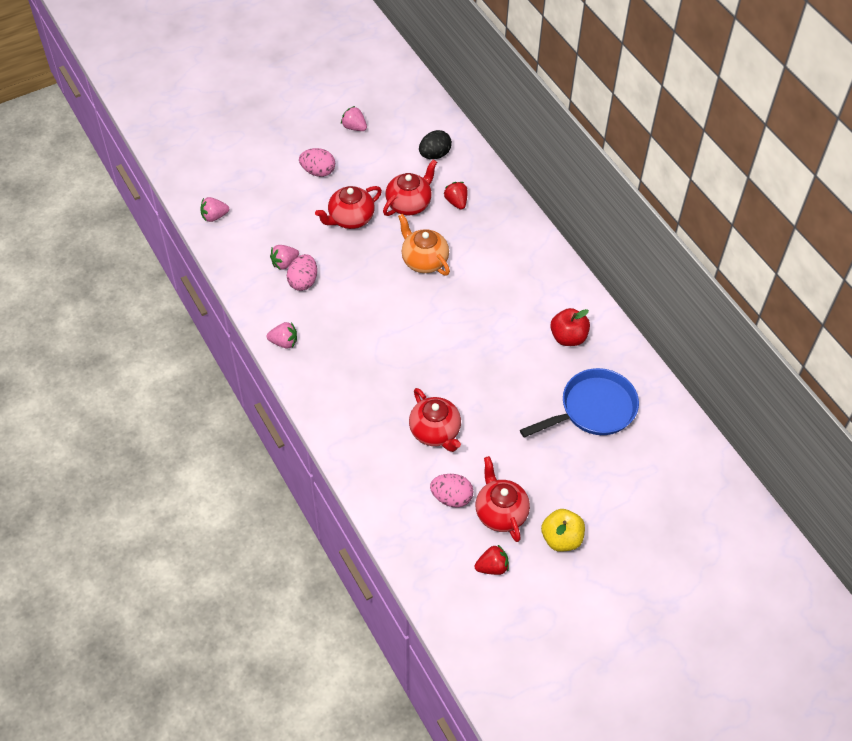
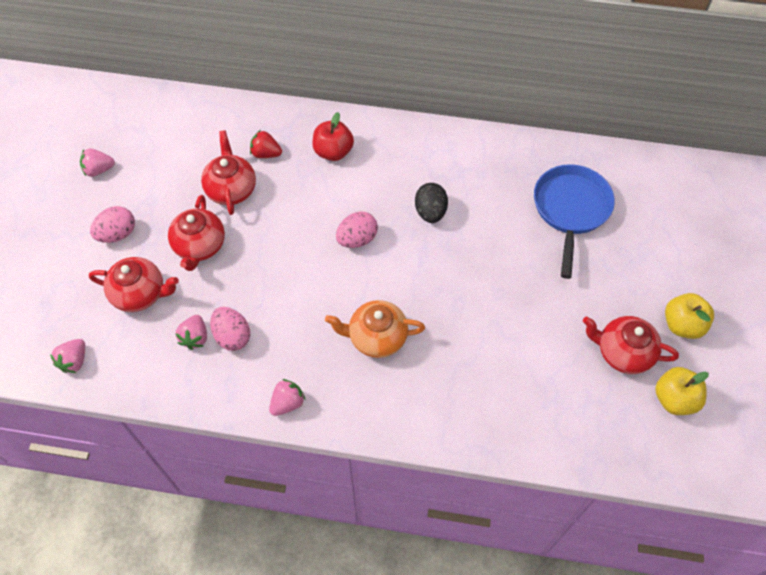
camera: 50 degrees left, 5 degrees up
orange teapot [398,214,450,275] -> orange teapot moved to [325,300,425,358]
red teapot [409,388,461,452] -> red teapot moved to [89,257,179,312]
black egg [419,130,452,159] -> black egg moved to [415,183,448,223]
pink egg [430,474,474,507] -> pink egg moved to [336,212,378,248]
red strawberry [475,544,509,575] -> yellow apple [655,367,709,415]
red apple [550,308,590,346] -> red apple moved to [312,112,354,161]

